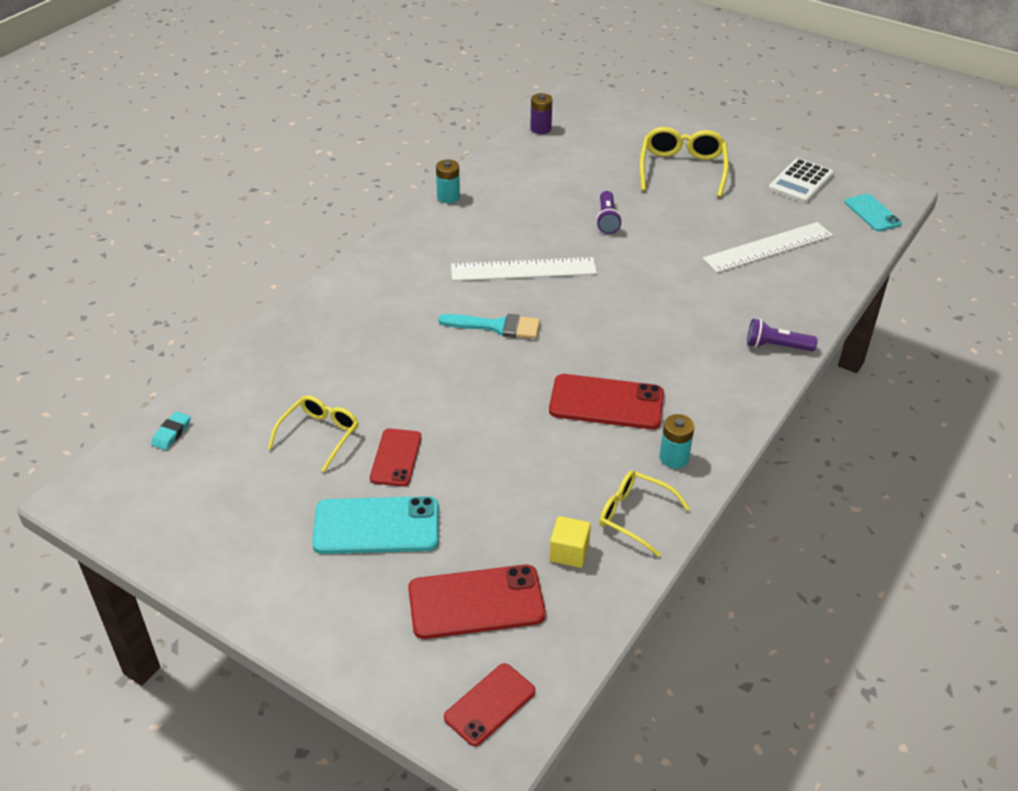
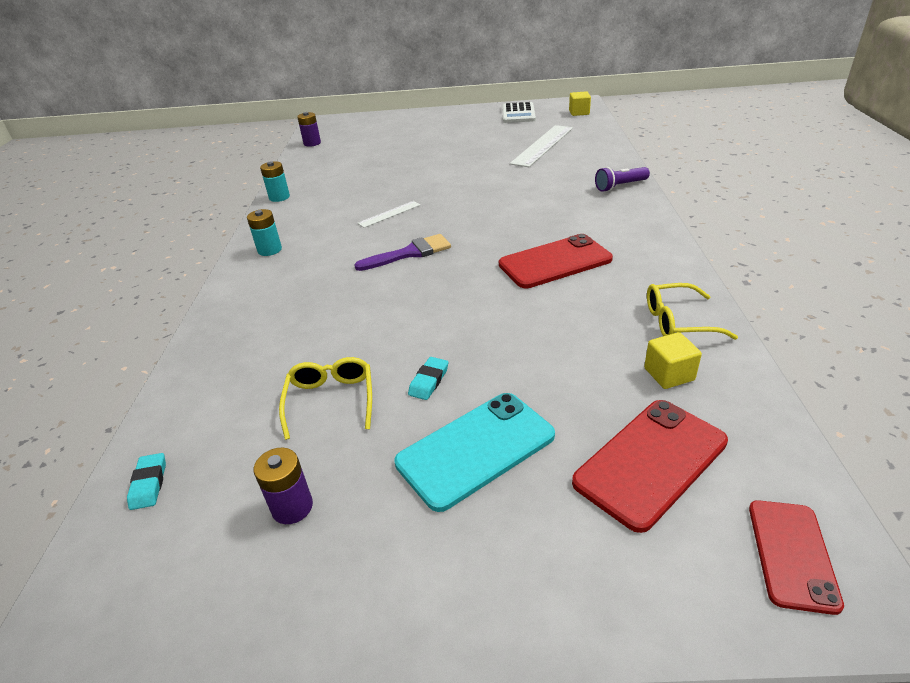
camera: 30 degrees left, 5 degrees down
red phone [370,428,422,487] -> turquoise eraser [408,357,448,400]
turquoise brush [438,314,540,339] -> purple brush [354,234,451,271]
white ruler [451,257,597,281] -> white ruler [358,201,420,228], size x0.52
purple flashlight [596,191,622,234] -> none
yellow glasses [640,127,729,197] -> none
turquoise battery [659,414,695,469] -> turquoise battery moved to [247,209,282,256]
turquoise phone [845,194,902,231] -> yellow cube [569,91,591,116]
none -> purple battery [254,448,313,524]

